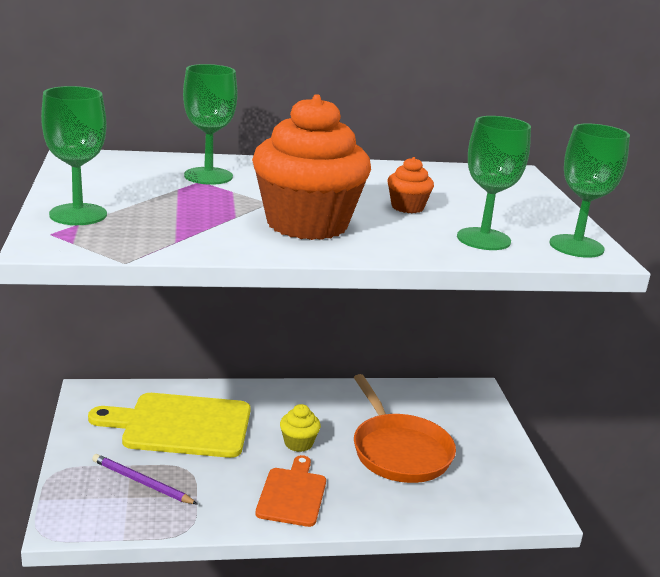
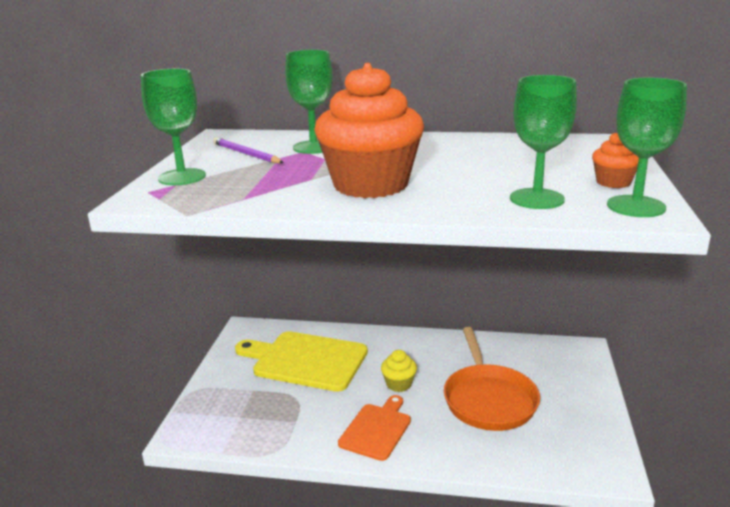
camera: 20 degrees right, 0 degrees up
purple pencil [92,454,198,504] -> purple pencil moved to [213,137,284,164]
orange cupcake [388,157,434,213] -> orange cupcake moved to [592,133,639,188]

